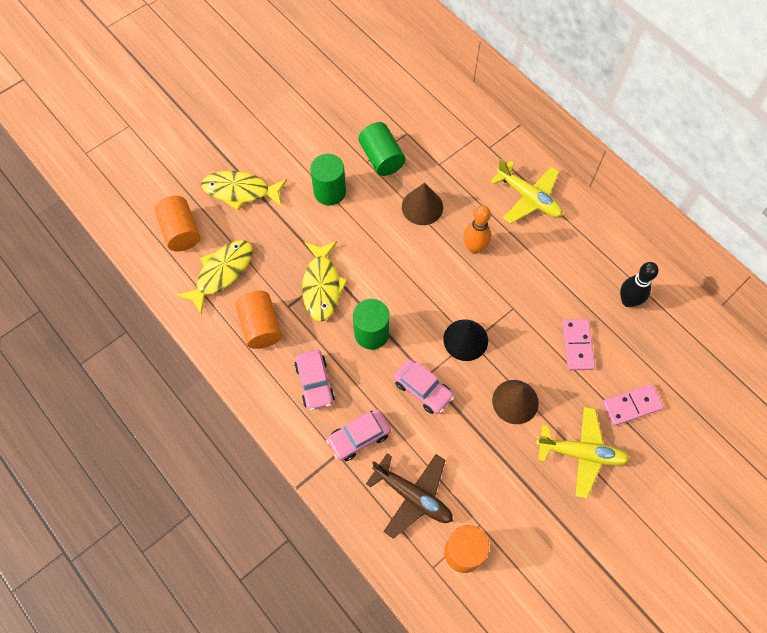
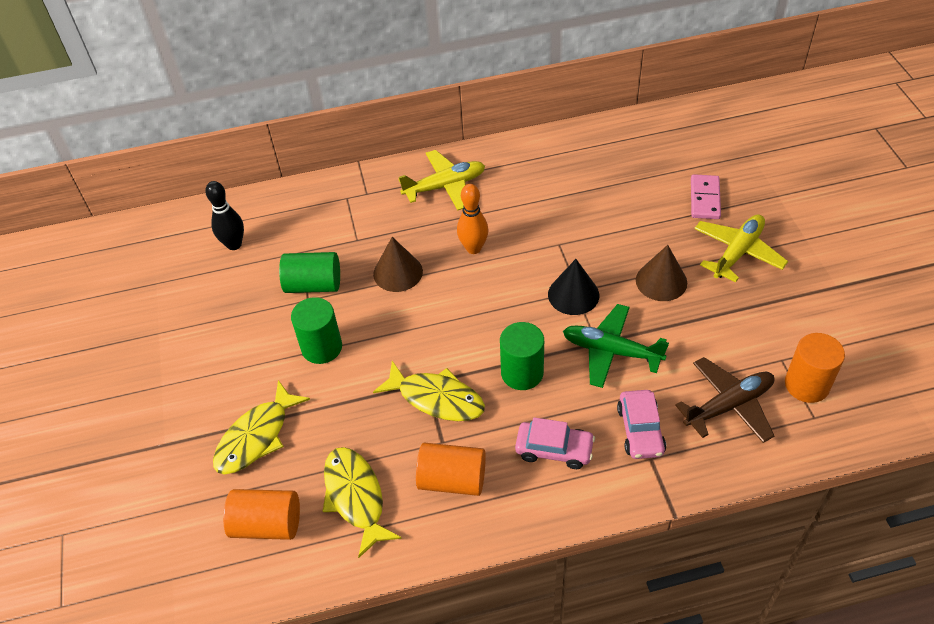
camera: 60 degrees left, 15 degrees down
pink car [394,359,454,414] -> green plane [563,304,669,388]
pink domino [562,319,595,370] -> none
black bowling pin [620,262,658,307] -> black bowling pin moved to [205,181,244,250]

